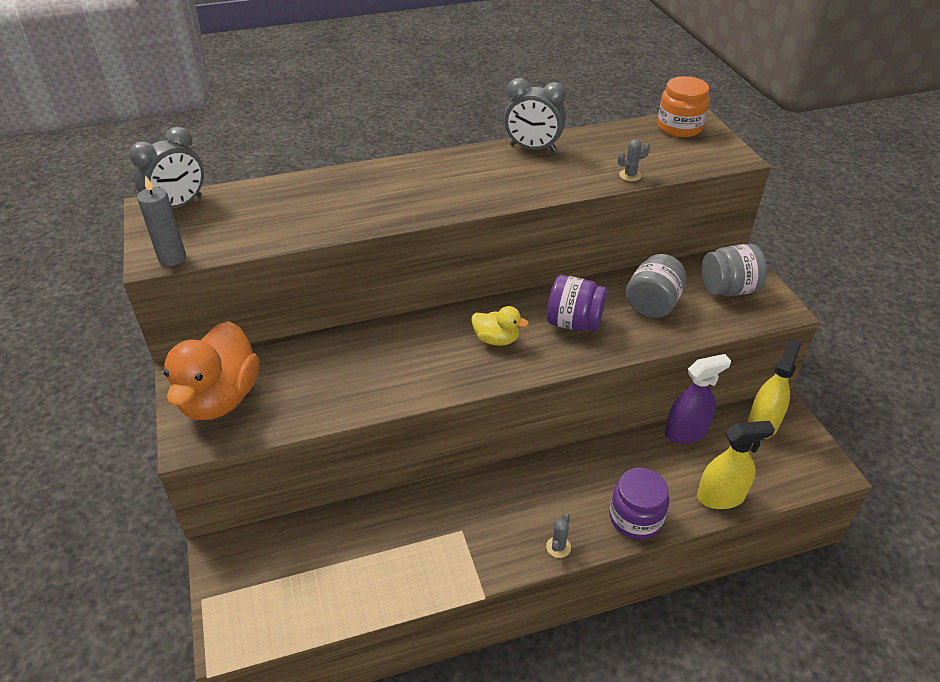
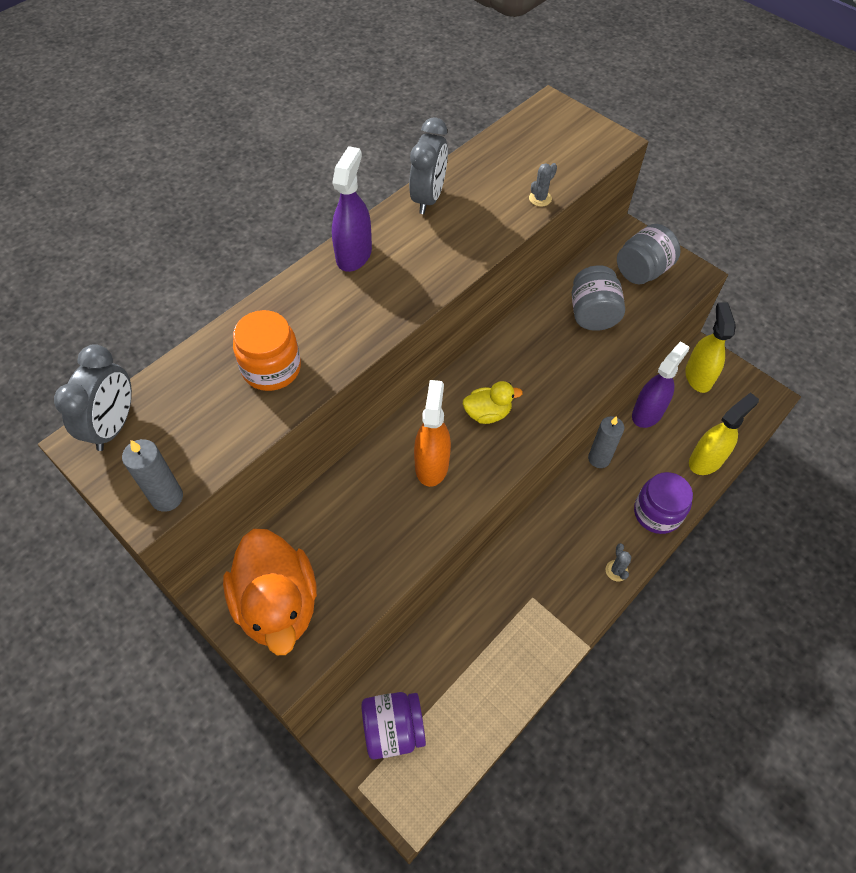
camera: 30 degrees left, 15 degrees up
grey clock [504,78,566,152] -> grey clock turned 60 degrees counterclockwise [409,118,448,214]
purple jar [547,275,607,332] -> purple jar moved to [361,692,426,759]
orange jar [657,76,709,137] -> orange jar moved to [233,310,301,391]
none -> purple spray bottle [332,146,372,272]
none -> orange spray bottle [414,380,451,487]
none -> grey candle [588,416,624,468]

